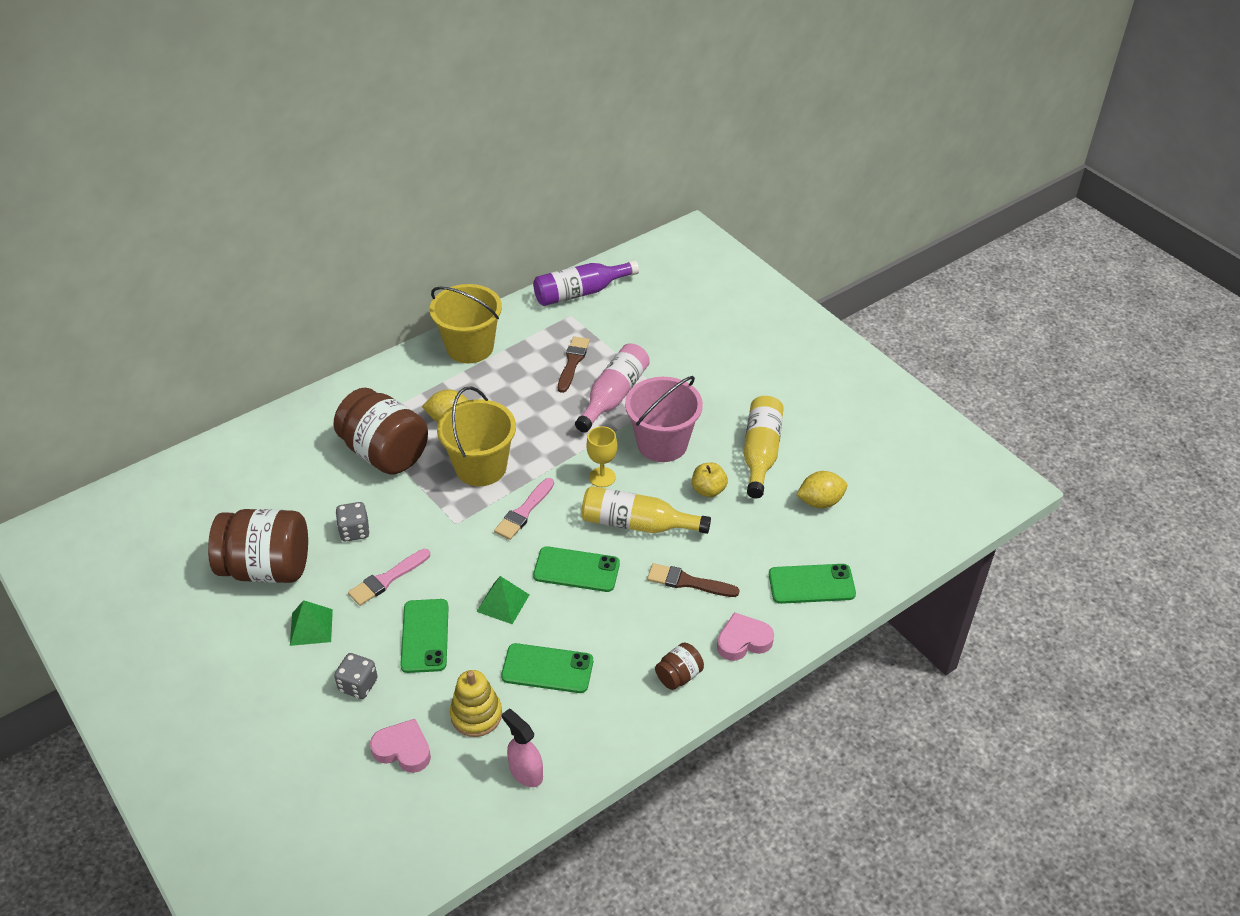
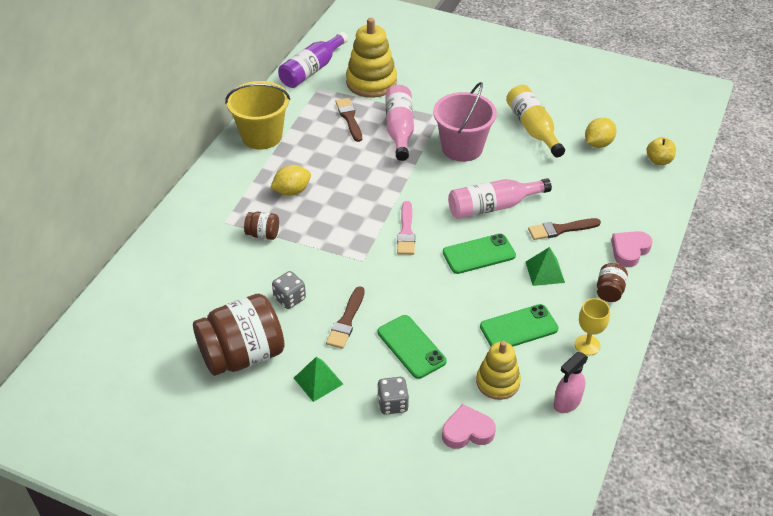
camera: 30 degrees left, 0 degrees up
brown jar [334,388,428,475] -> brown jar [244,212,279,240], size x0.45
pink brush [348,549,430,606] -> brown brush [326,286,365,349]
yellow bucket [437,386,516,486] -> none
green pyramid [476,576,530,624] -> green pyramid moved to [526,247,565,286]
pink spray bottle [502,709,543,787] -> pink spray bottle turned 60 degrees counterclockwise [553,352,588,413]
yellow bottle [581,486,711,534] -> pink bottle [448,178,552,219]
yellow goblet [586,426,617,487] -> yellow goblet moved to [575,298,610,356]
yellow apple [692,463,728,497] -> yellow apple moved to [646,137,676,165]
green phone [769,564,856,604] -> none
none -> yellow stacking toy [346,18,397,98]

